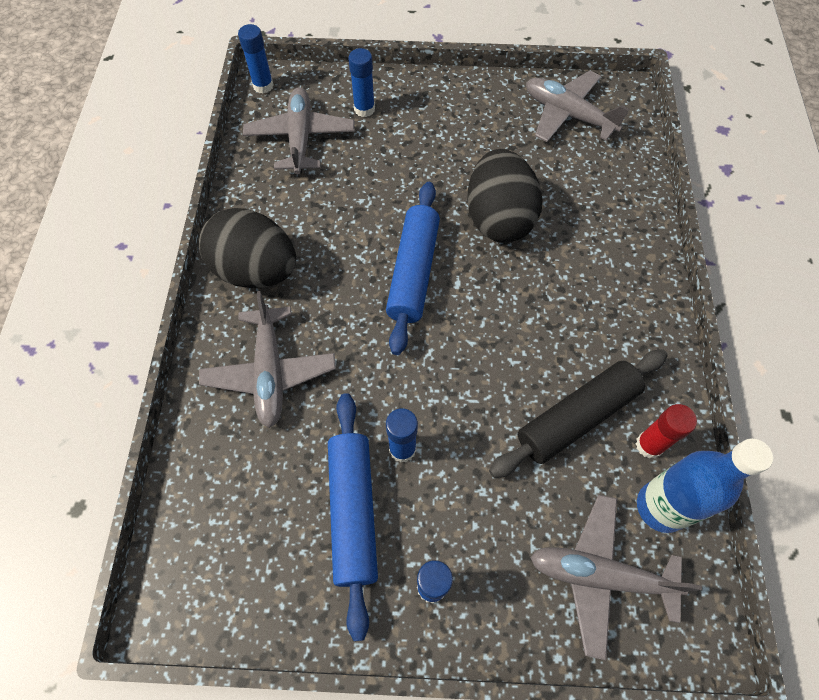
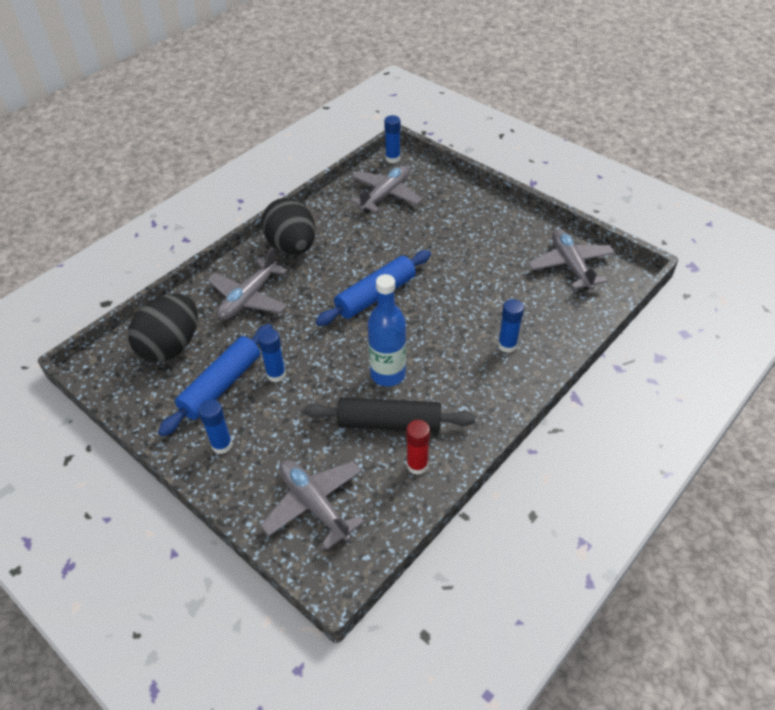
camera: 40 degrees right, 15 degrees down
blue glue stick [348,48,375,117] -> blue glue stick moved to [498,299,524,353]
black egg [467,149,542,242] -> black egg moved to [128,294,198,362]
blue bottle [637,438,773,533] -> blue bottle moved to [368,274,406,386]

